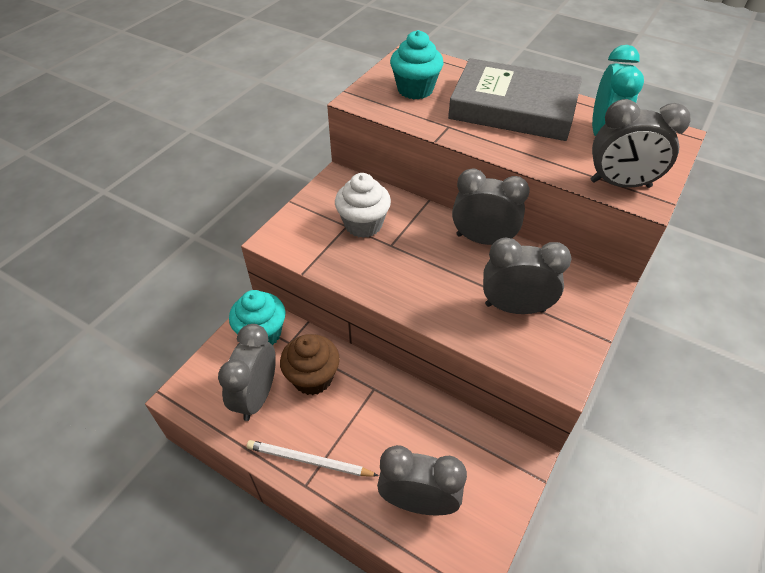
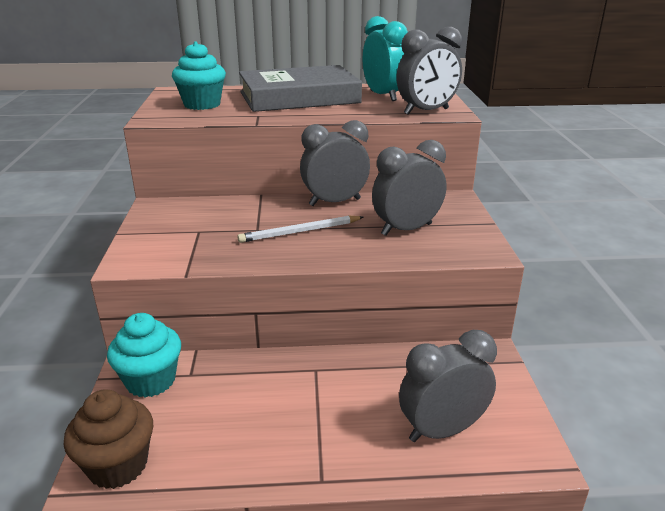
camera: 35 degrees left, 20 degrees down
grey clock [218,324,276,421] -> none
white pencil [247,440,379,477] -> white pencil moved to [237,216,363,243]
brown cupcake [280,334,340,395] -> brown cupcake moved to [64,389,153,489]
white cupcake [335,173,391,238] -> none

